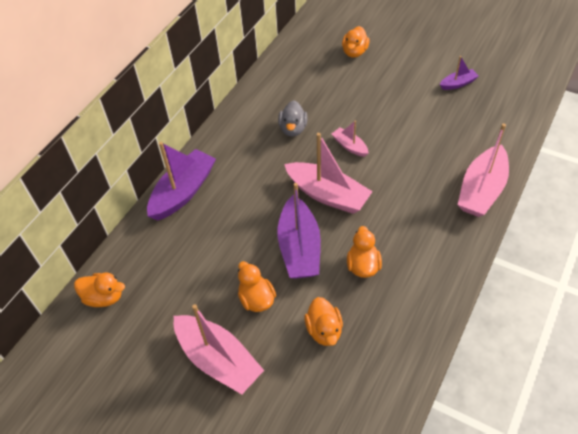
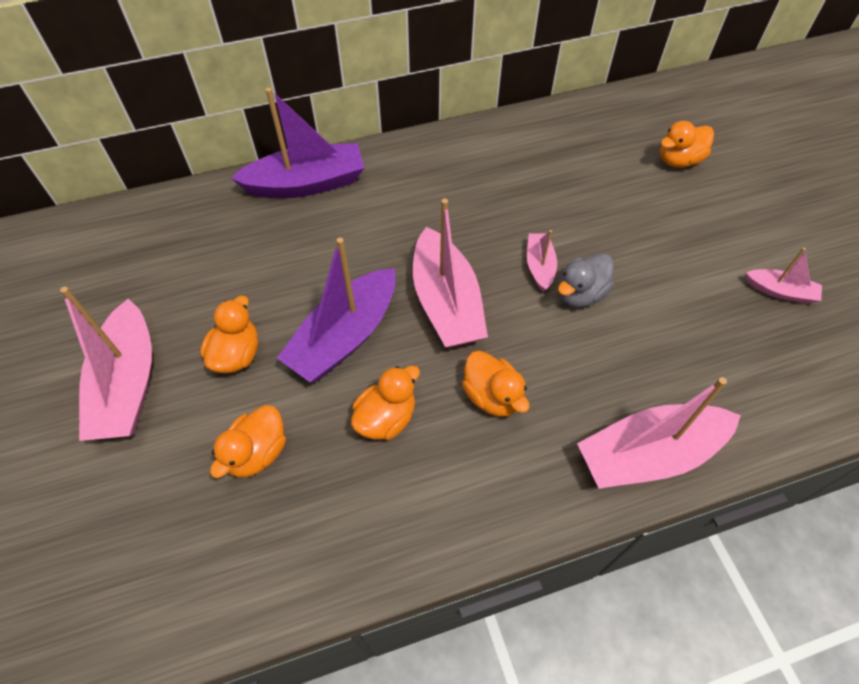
camera: 40 degrees right, 5 degrees up
orange duck [74,273,125,307] -> orange duck moved to [462,351,530,417]
grey duck [278,100,308,137] -> grey duck moved to [558,253,614,307]
purple boat [440,56,479,90] -> pink boat [746,248,822,304]

